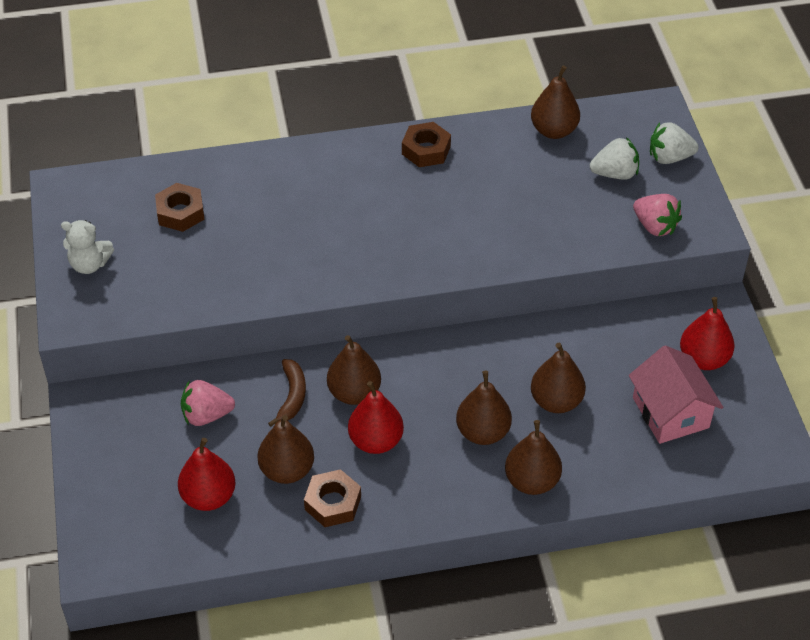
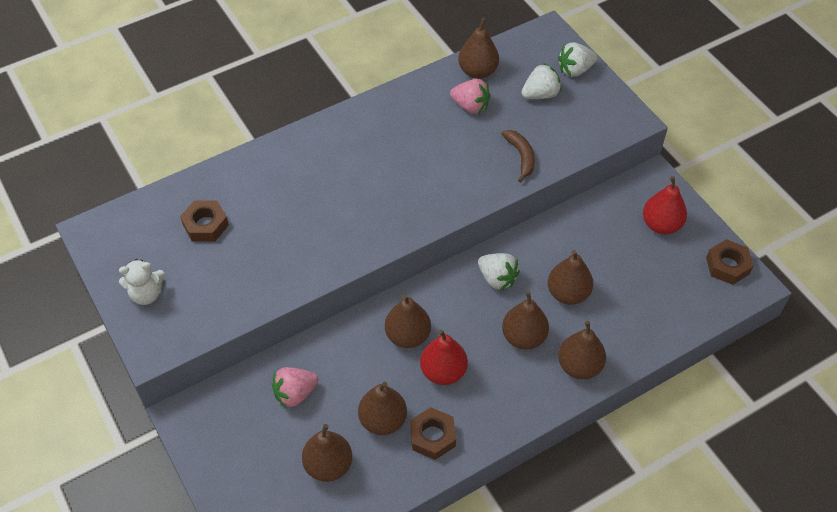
camera: 20 degrees left, 5 degrees up
red pear [178,438,235,511] -> brown pear [302,424,352,482]
brown banana [268,359,306,427] -> brown banana moved to [502,130,535,182]
brown nut [402,122,451,167] -> brown nut moved to [706,239,753,285]
pink house [629,345,723,444] -> none
pink strawberry [633,194,682,236] -> pink strawberry moved to [450,79,490,114]
none -> white strawberry [478,253,520,290]

